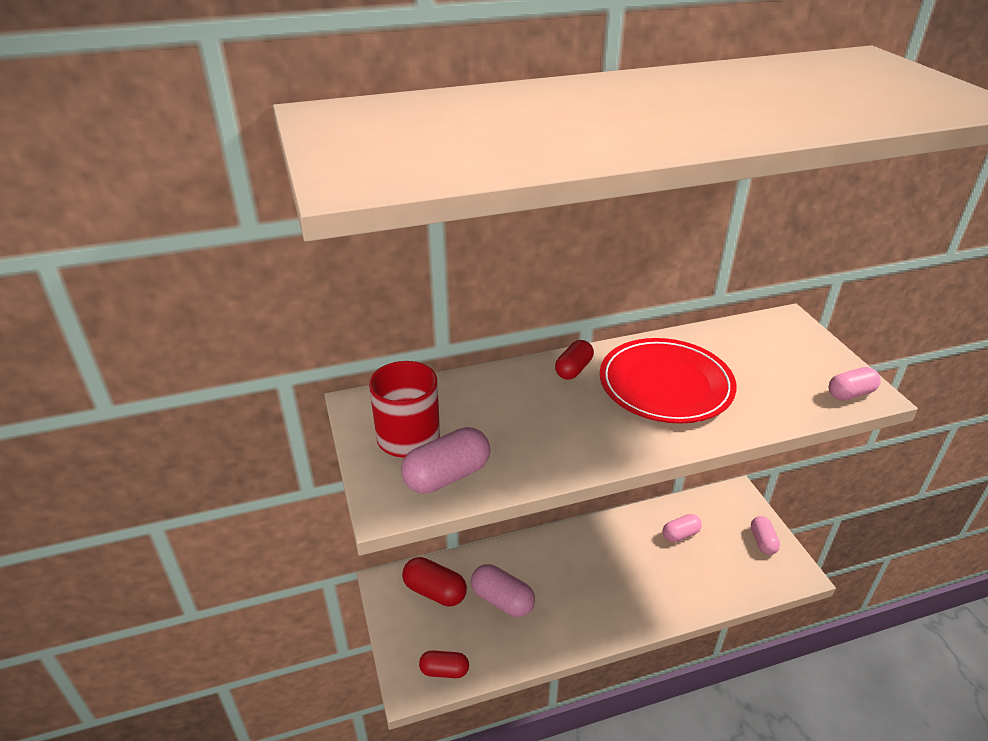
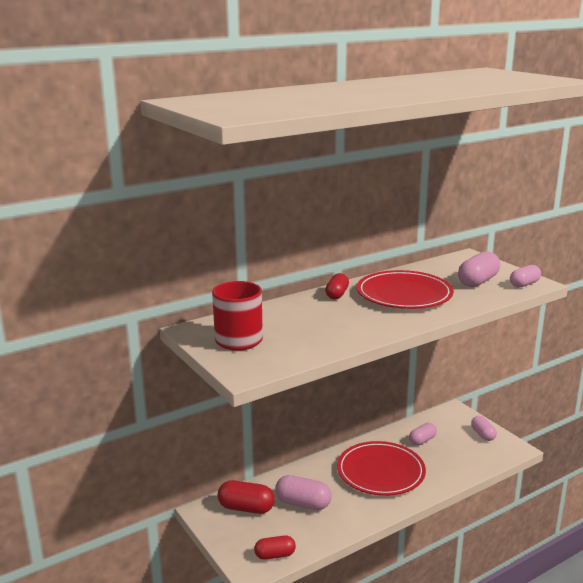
camera: 15 degrees left, 15 degrees down
pink capsule [401,427,490,494] -> pink capsule moved to [458,251,500,287]
none -> red plate [337,441,426,496]

